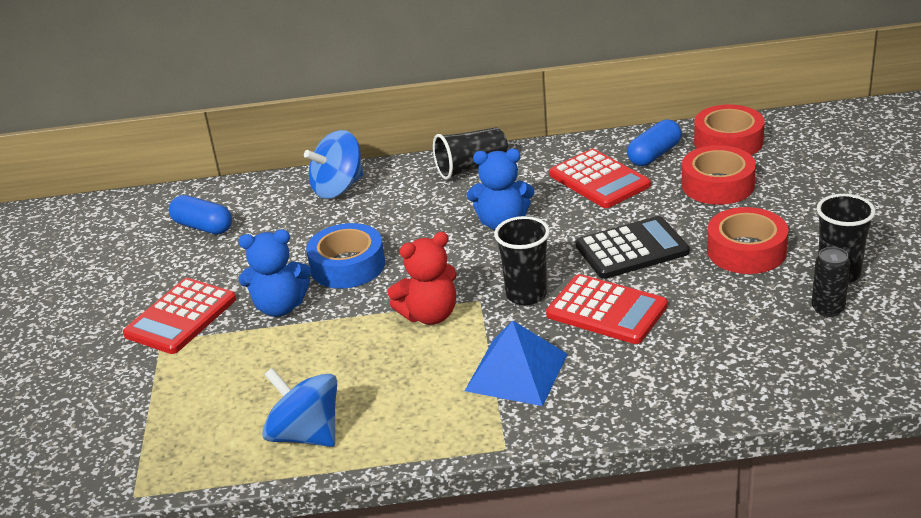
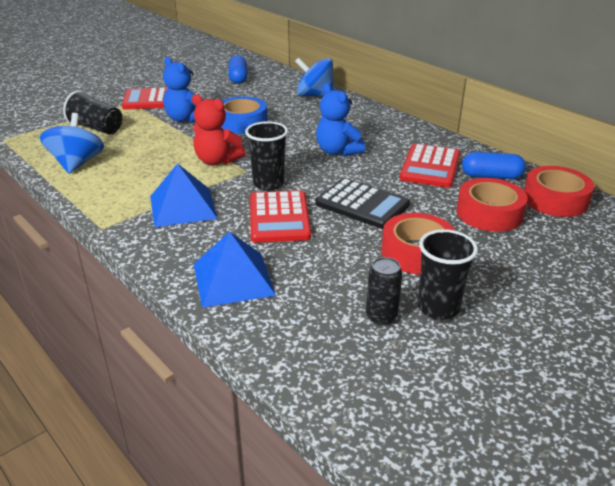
camera: 50 degrees right, 0 degrees up
black cup [433,127,508,180] -> black cup moved to [63,90,122,135]
none -> blue pyramid [193,231,276,308]

